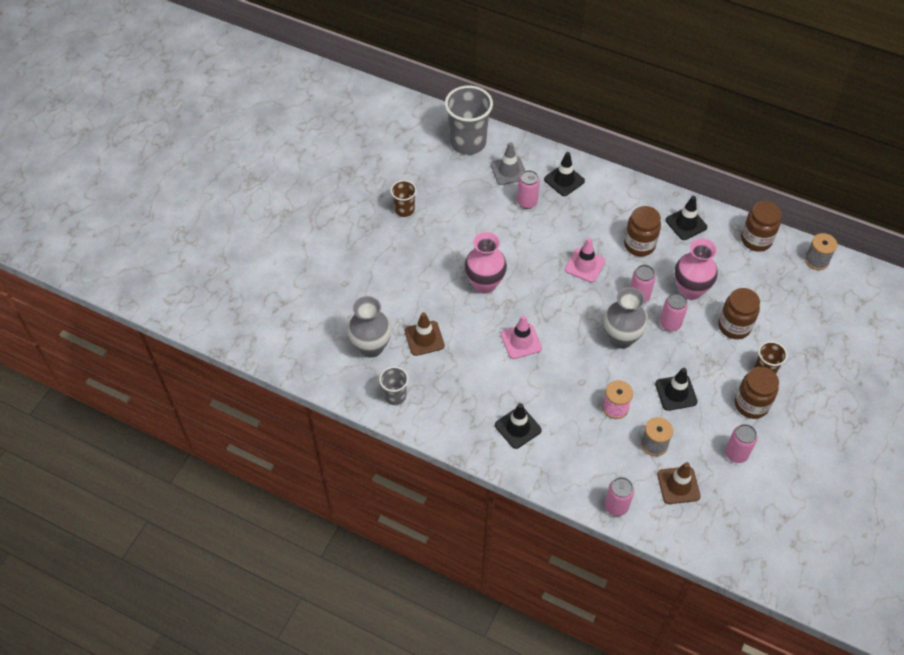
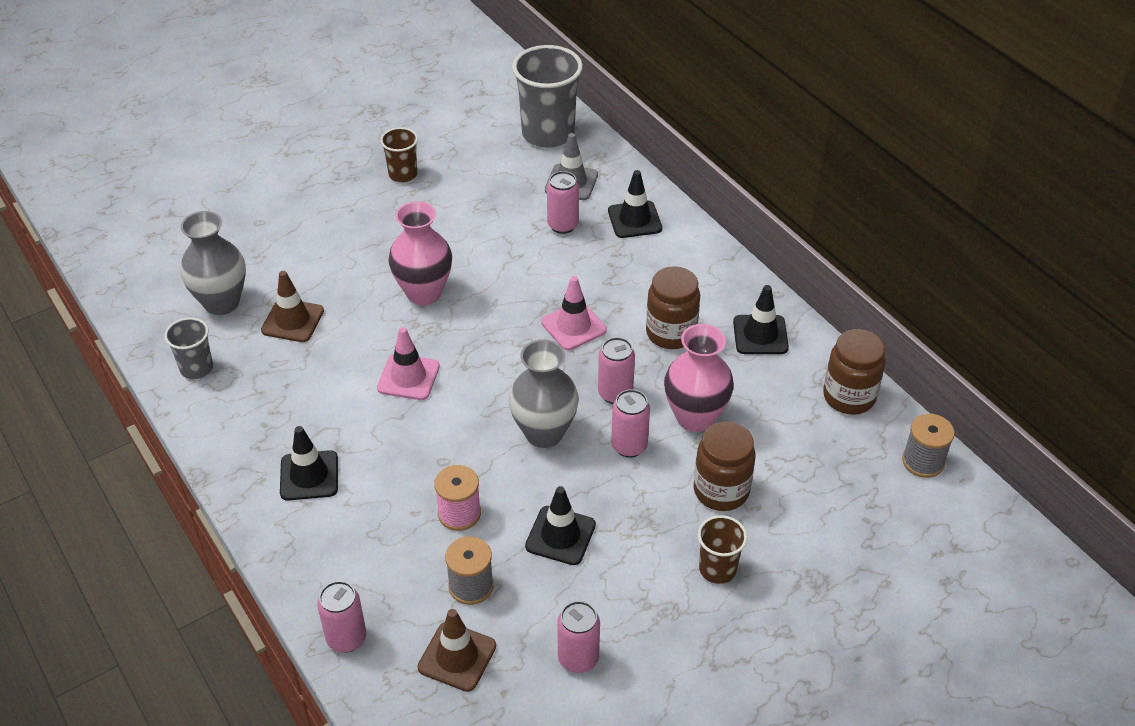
camera: 30 degrees right, 10 degrees down
brown jar [735,367,779,419] -> none

